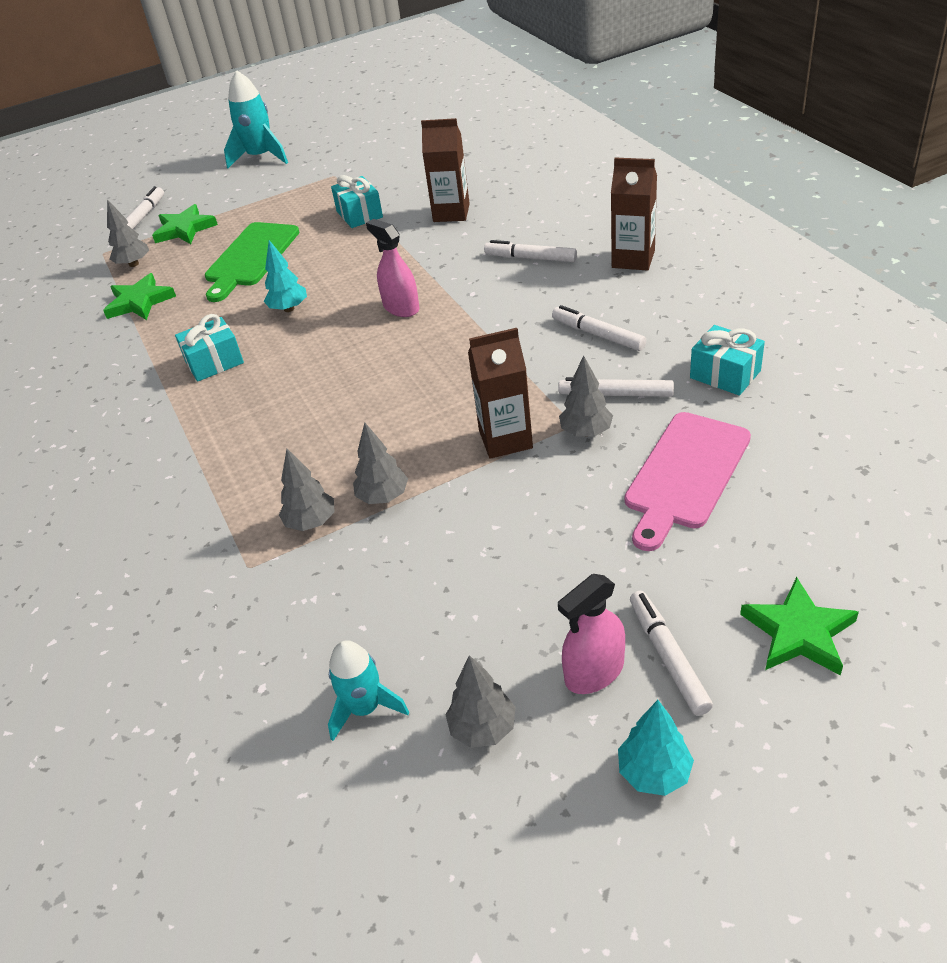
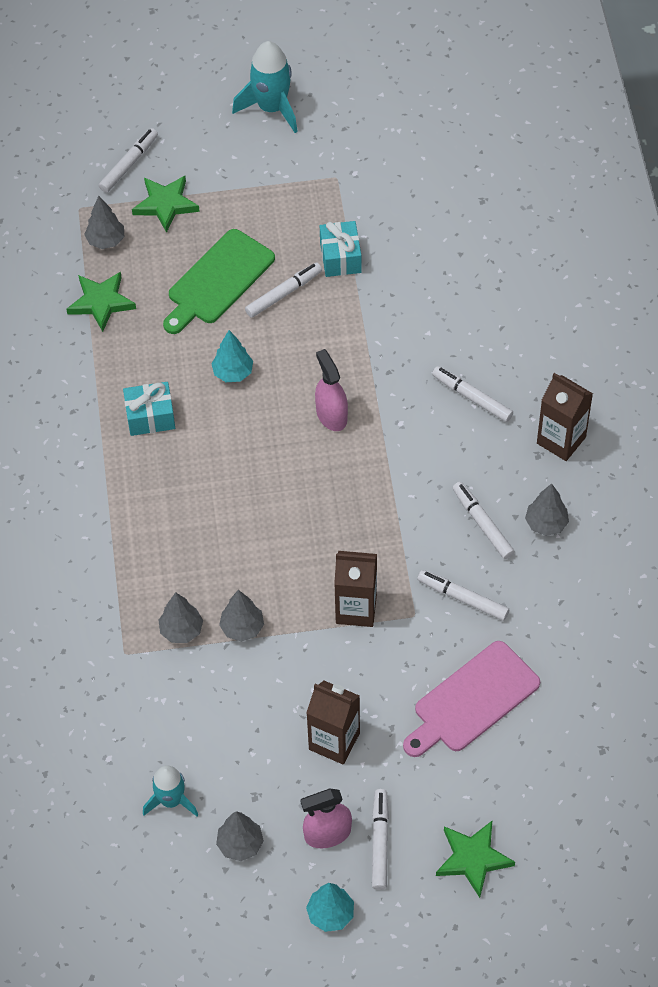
camera: 15 degrees right, 15 degrees up
brown carton [421,118,470,222] -> brown carton moved to [307,681,360,764]
grey tree [559,355,613,437] -> grey tree moved to [525,483,569,536]
turquoise gift [690,325,765,396] -> none
none -> white marker [245,263,322,318]

